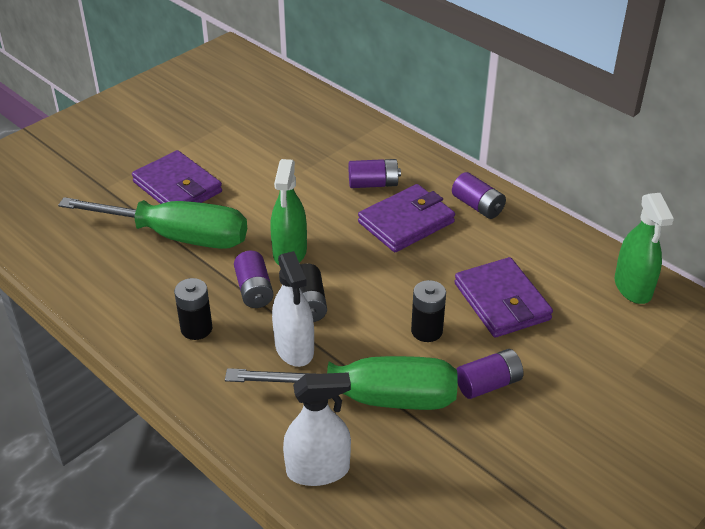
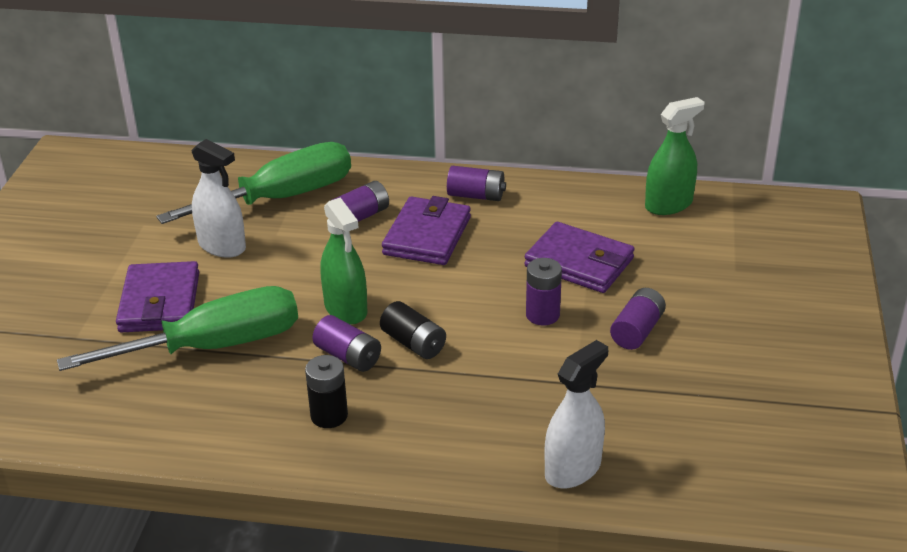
camera: 35 degrees left, 5 degrees down
purple wallet [132,150,222,204] -> purple wallet turned 75 degrees clockwise [116,261,199,332]
green screwdriver [225,356,458,410] -> green screwdriver moved to [156,142,351,224]
white spray bottle [272,251,314,367] -> white spray bottle moved to [191,139,246,258]
black battery [411,280,446,342] -> purple battery [526,258,562,325]
green spray bottle [615,193,674,304] -> green spray bottle turned 75 degrees counterclockwise [645,97,705,215]

